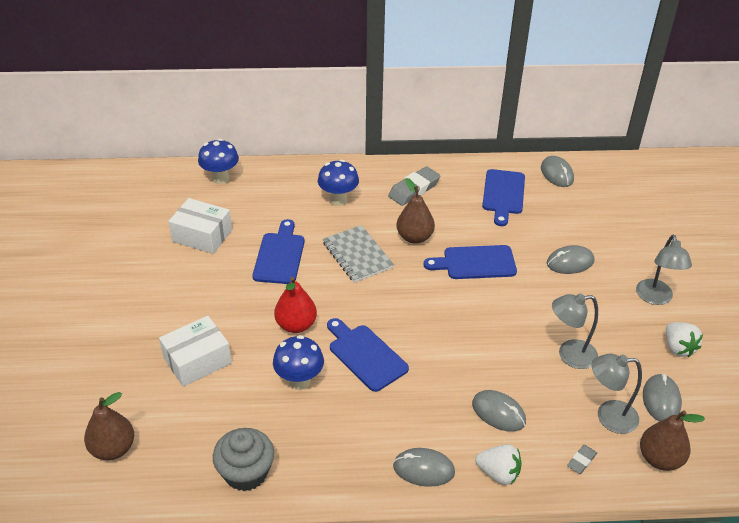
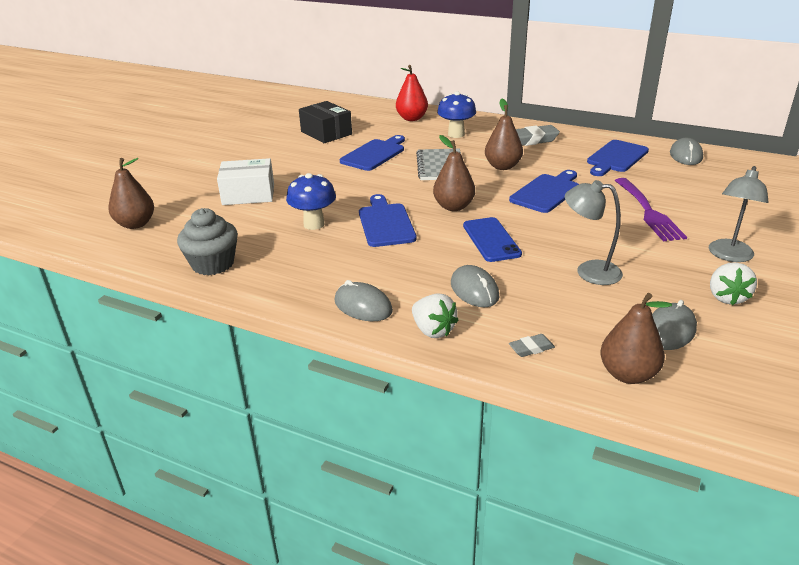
camera: 30 degrees right, 10 degrees down
white box [168,198,232,254] -> black box [299,101,352,143]
blue mushroom [198,139,239,184] -> none
red pear [274,277,317,333] -> red pear moved to [396,65,428,121]
blue cutting board [424,245,517,279] -> blue cutting board turned 105 degrees clockwise [509,170,579,213]
grey mouse [547,245,594,274] -> purple fork [615,178,687,241]
grey lamp [591,354,642,434] -> none
none -> brown pear [433,135,475,211]
none -> blue phone [463,217,522,262]

